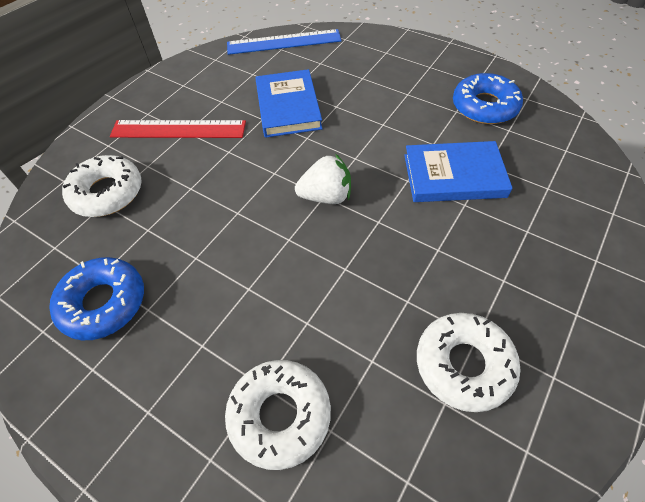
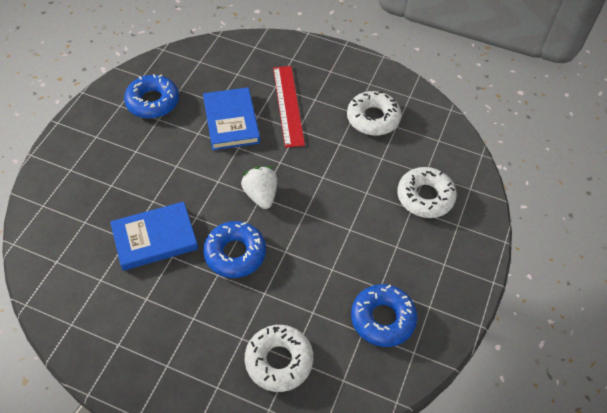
camera: 105 degrees left, 0 degrees up
red ruler [110,120,246,138] -> red ruler moved to [273,66,305,148]
blue ruler [227,29,342,55] -> none
none -> blue donut [203,221,266,278]

